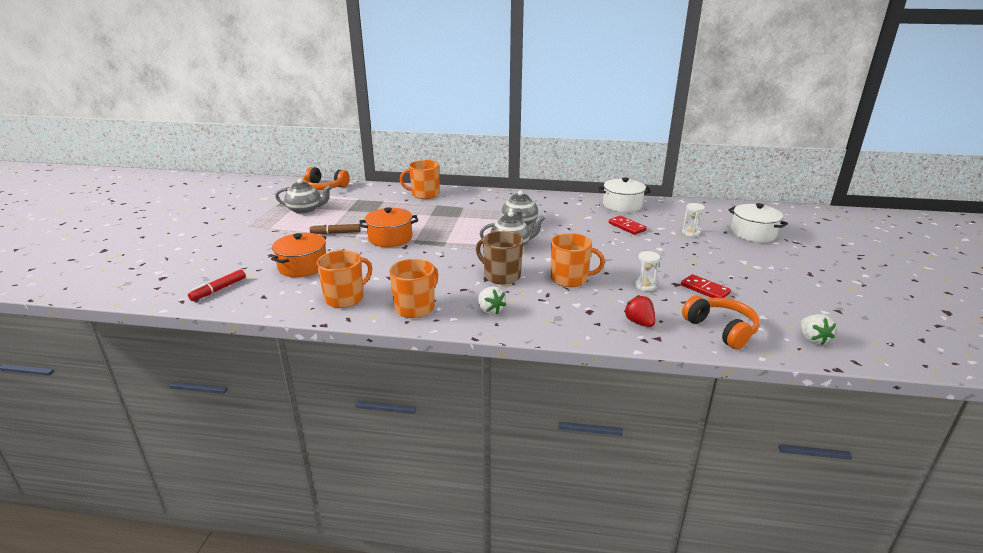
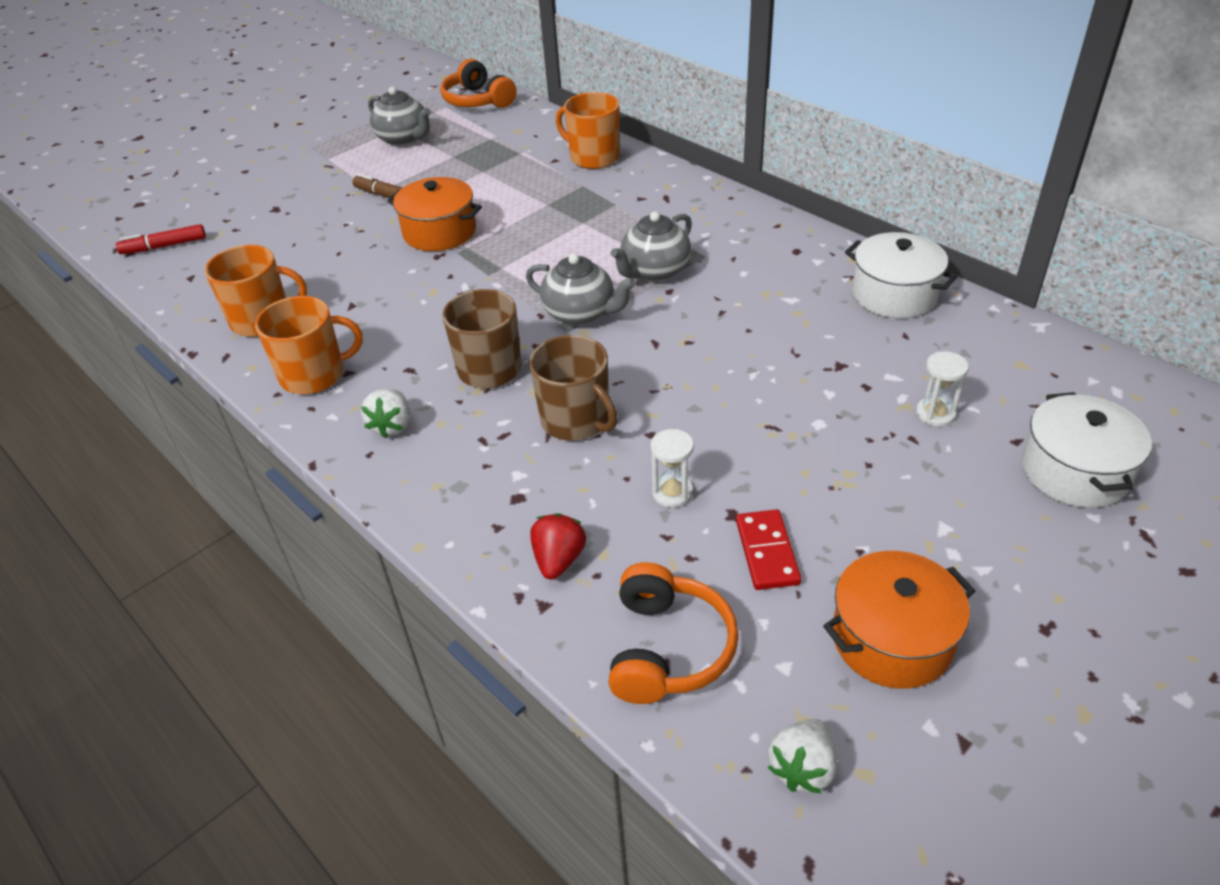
camera: 40 degrees right, 15 degrees up
orange pot [271,233,326,277] -> orange pot moved to [823,551,975,689]
orange mug [551,233,605,287] -> brown mug [529,335,617,441]
red domino [609,216,647,235] -> none

